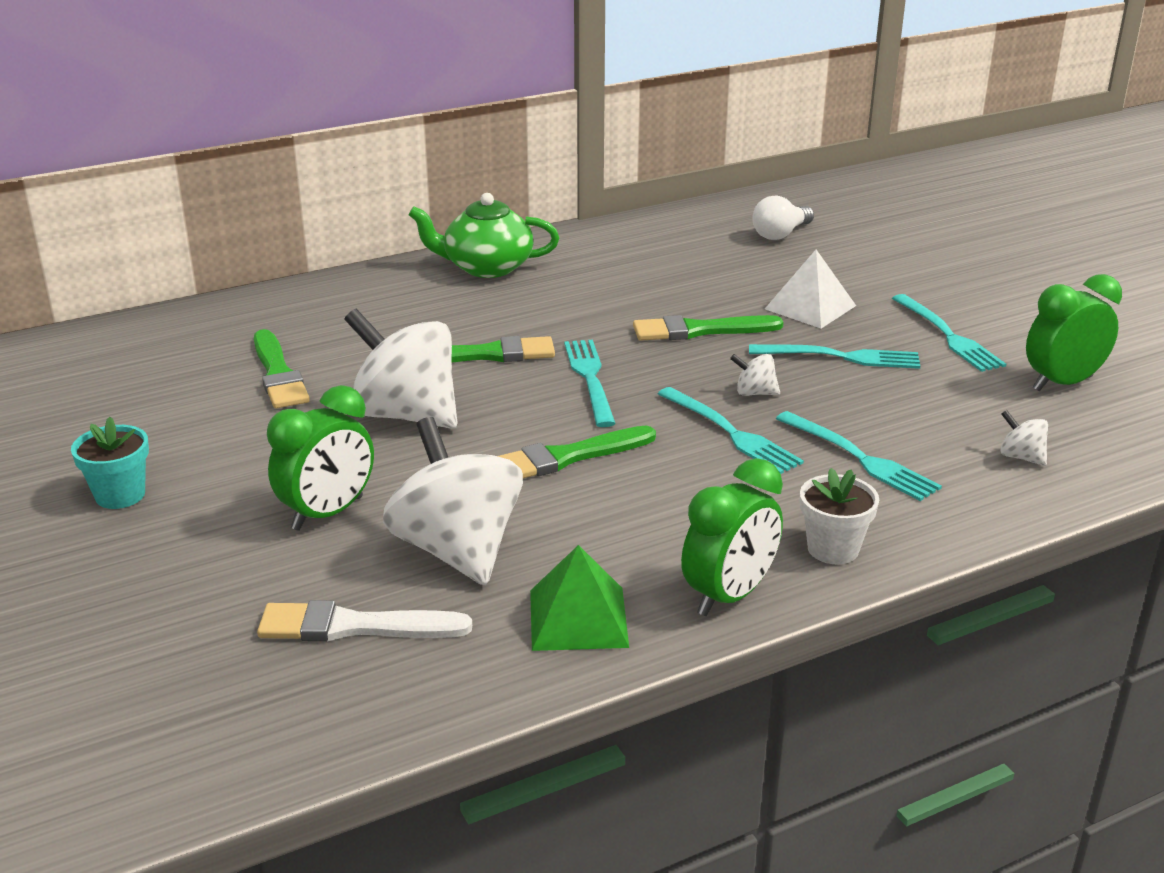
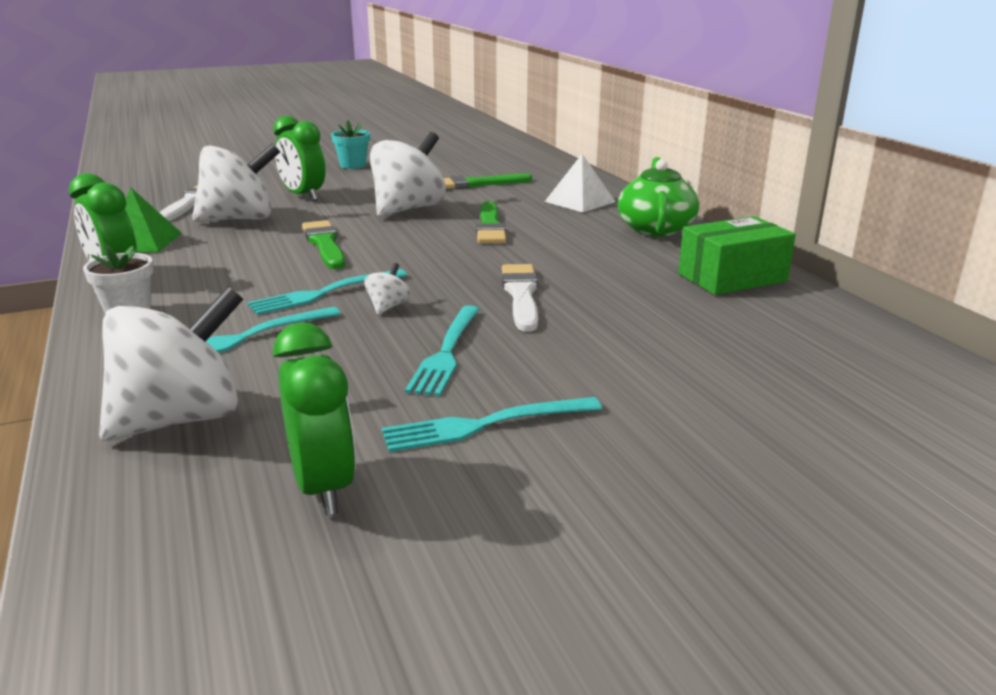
camera: 95 degrees right, 5 degrees down
turquoise fork [564,340,616,427] -> none
green brush [633,315,784,341] -> white brush [502,264,538,331]
white light bulb [752,195,814,240] -> none
white pyramid [765,250,856,328] -> white pyramid moved to [544,154,616,212]
white spinning top [1000,410,1048,466] -> white spinning top [99,287,243,441], size x2.41
none -> green box [678,216,796,295]

